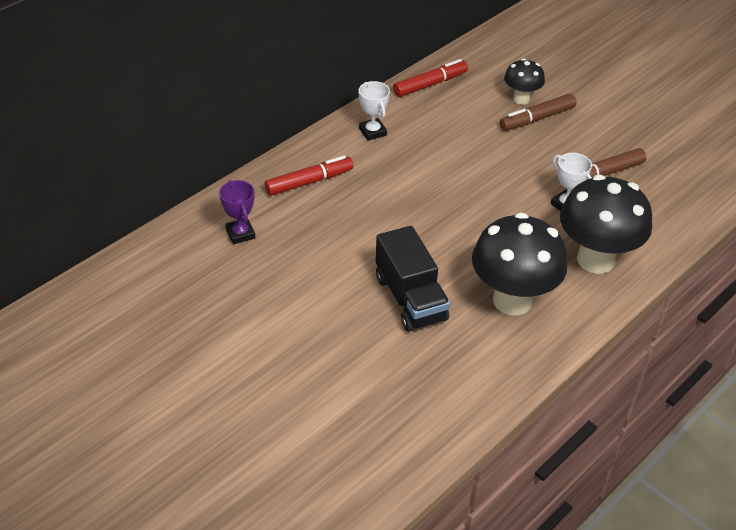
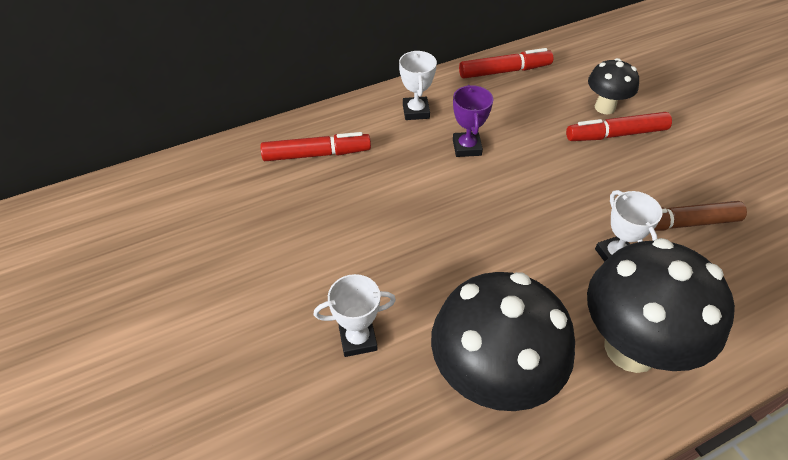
camera: 20 degrees right, 5 degrees up
purple trophy [219,180,255,244] -> purple trophy moved to [453,85,493,157]
black truck [376,226,450,332] -> white trophy [314,274,396,357]
brown marker [500,94,576,131] -> red marker [566,112,672,141]

